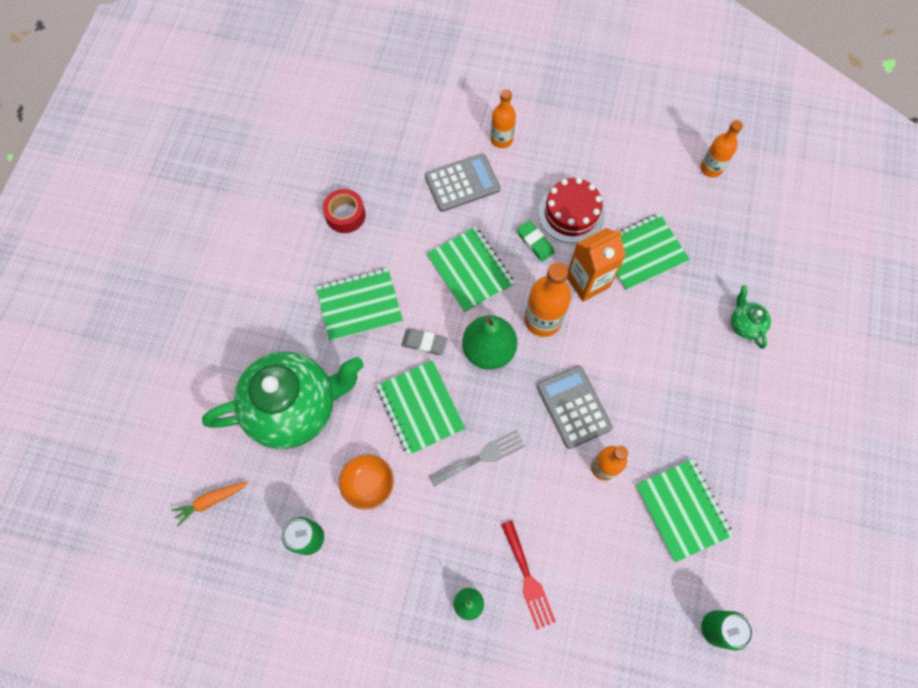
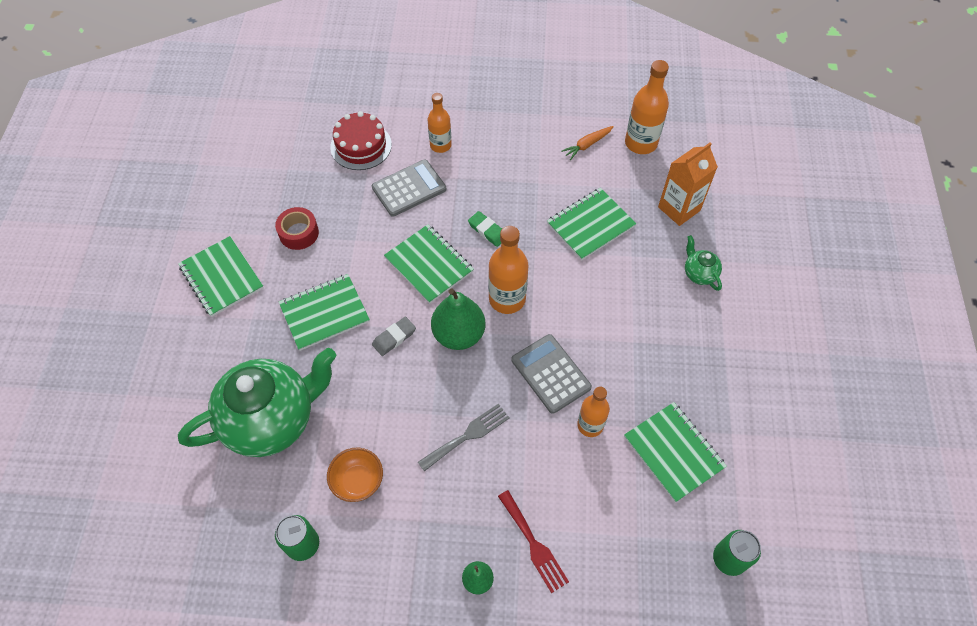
camera: 10 degrees left, 10 degrees down
orange carrot [171,481,248,526] -> orange carrot moved to [561,126,614,160]
green notebook [377,360,466,455] -> green notebook moved to [178,236,263,317]
grey eraser [401,329,447,355] -> grey eraser turned 45 degrees counterclockwise [372,317,416,356]
red cake [538,178,605,243] -> red cake moved to [330,111,392,170]
orange carton [567,228,626,302] -> orange carton moved to [658,142,718,226]
orange bottle [700,120,743,177] -> orange bottle [625,60,669,154], size x1.52

